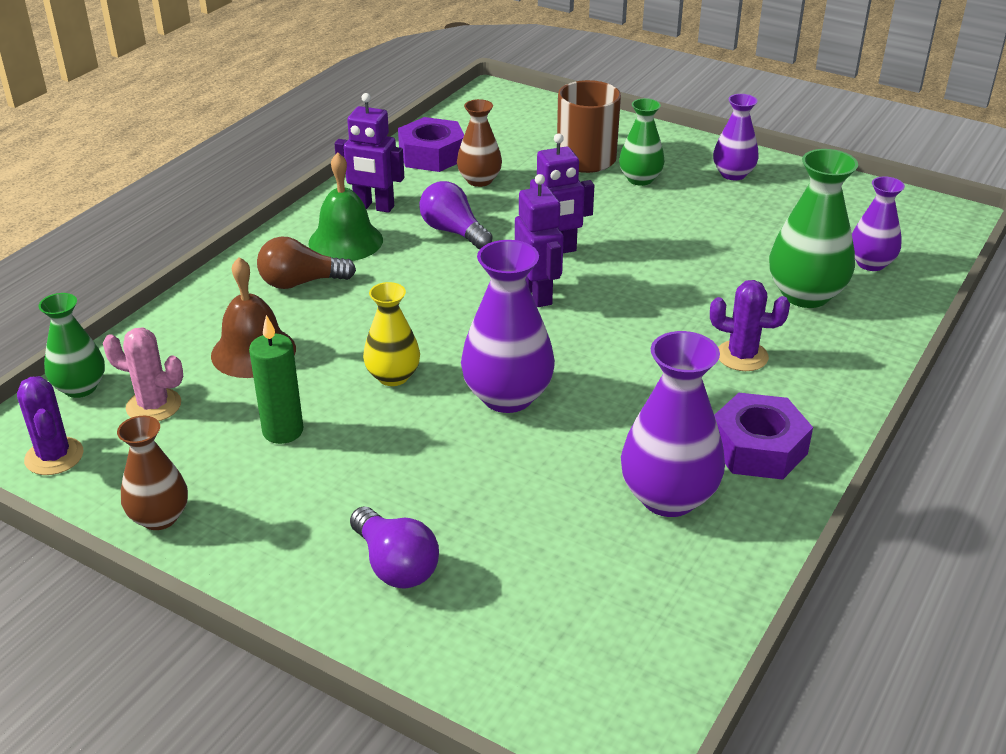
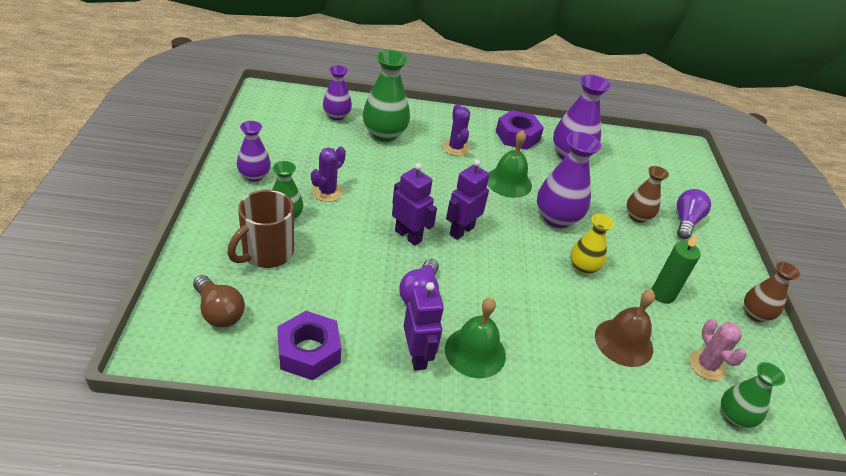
camera: 125 degrees left, 5 degrees up
purple cactus [17,376,84,475] -> purple cactus moved to [311,146,346,202]
brown light bulb [257,236,356,289] -> brown light bulb moved to [193,275,245,328]
brown vase [457,99,502,187] -> brown vase moved to [627,166,669,223]
none -> green bell [487,130,532,198]

